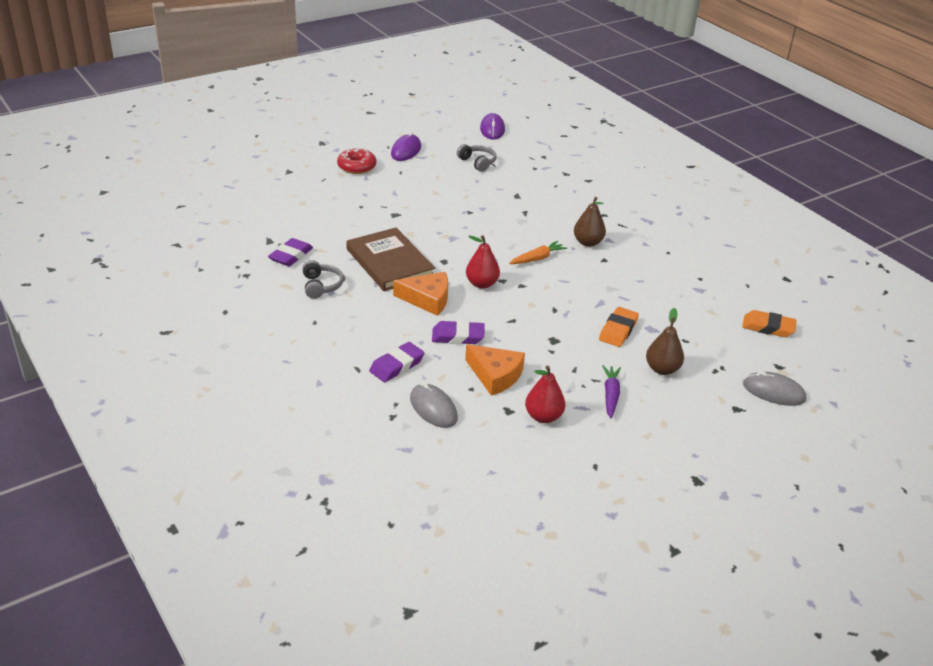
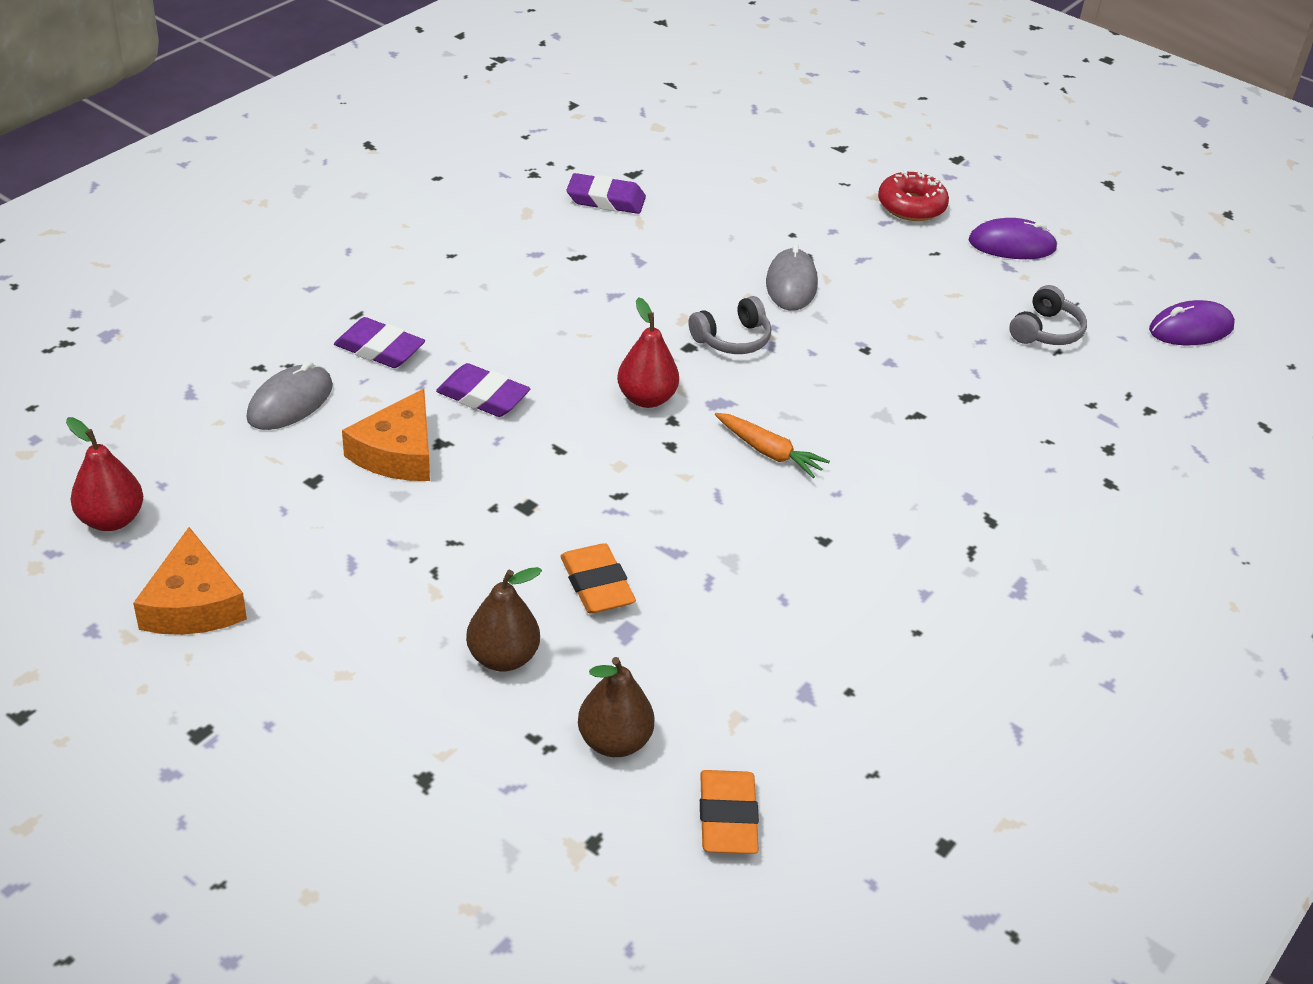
camera: 70 degrees right, 5 degrees up
grey headphones [302,260,344,299] -> grey headphones moved to [688,296,771,354]
brown book [346,228,435,291] -> none
orange cheese [393,272,448,316] -> orange cheese moved to [133,527,247,635]
purple eraser [432,320,484,344] -> purple eraser turned 45 degrees counterclockwise [436,363,530,417]
red pear [525,366,565,423] -> red pear moved to [66,417,143,531]
brown pear [574,197,606,247] -> brown pear moved to [578,657,655,757]
orange eraser [599,307,639,347] -> orange eraser turned 60 degrees clockwise [560,543,636,614]
purple carrot [602,365,621,418] -> none
grey mouse [743,371,806,406] -> grey mouse moved to [766,244,818,311]

